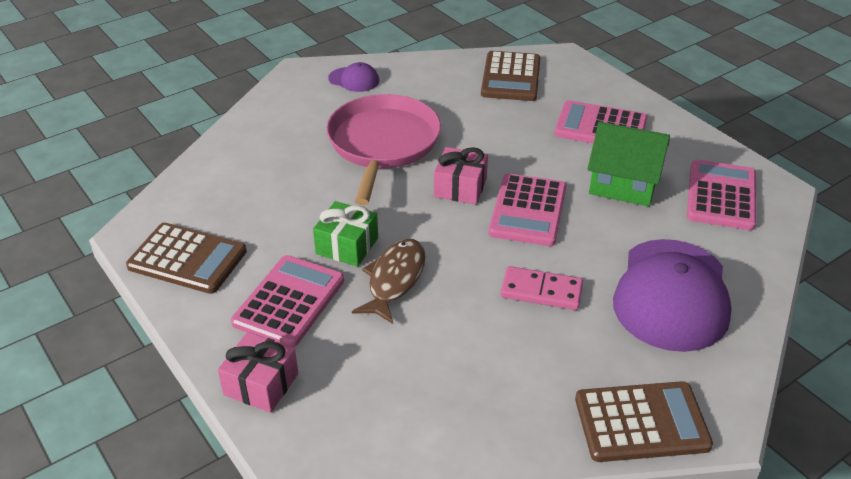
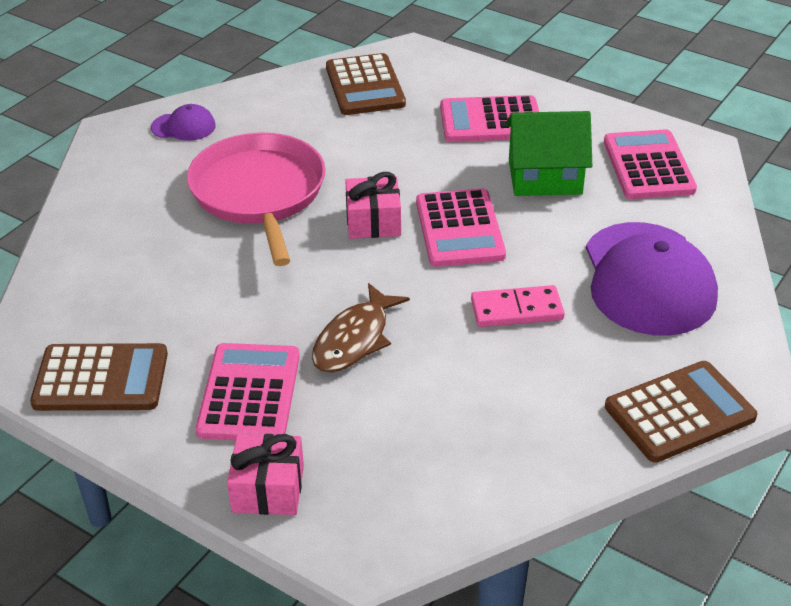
camera: 20 degrees left, 0 degrees up
green gift [313,201,378,267] -> none
brown fish [352,239,425,324] -> brown fish turned 150 degrees counterclockwise [312,283,410,373]

